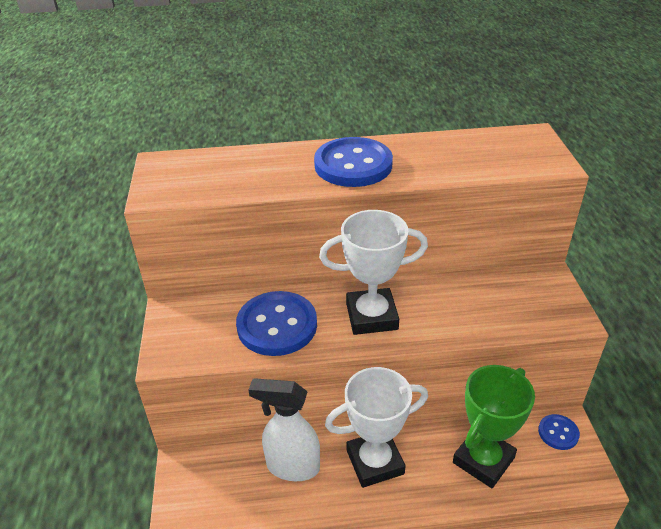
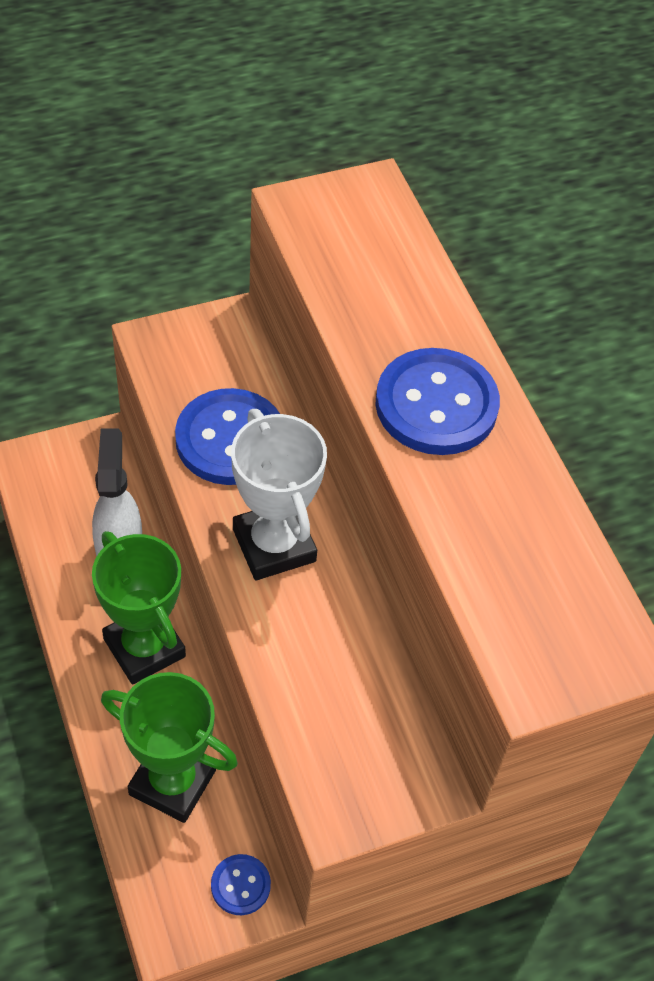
camera: 70 degrees right, 15 degrees up
white trophy [325,367,428,488] -> green trophy [92,531,186,685]

